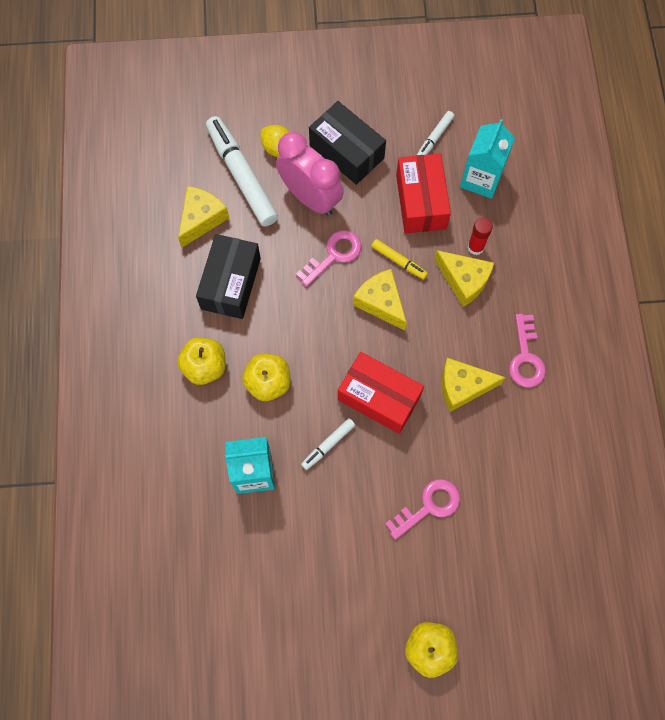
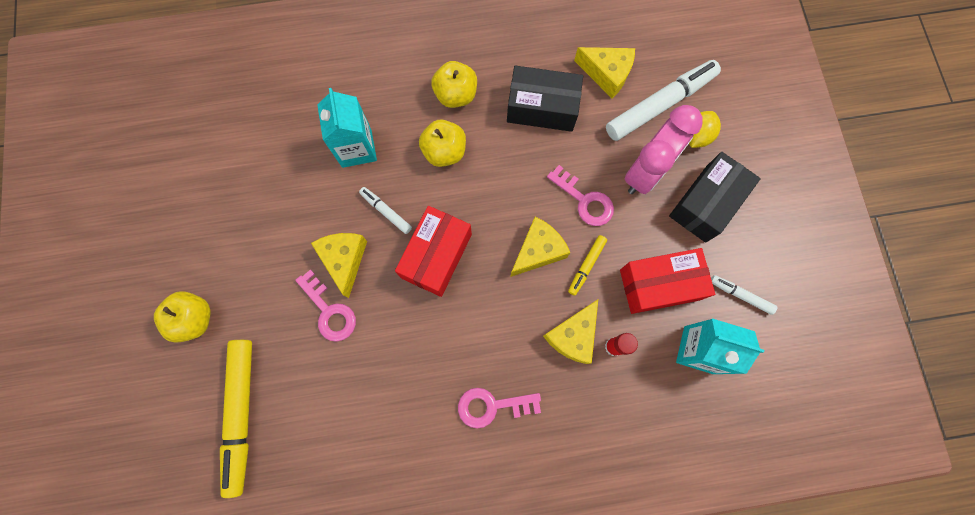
camera: 85 degrees right, 5 degrees up
yellow cheese [442,358,506,412] -> yellow cheese moved to [311,233,367,298]
none -> yellow marker [220,340,252,498]

